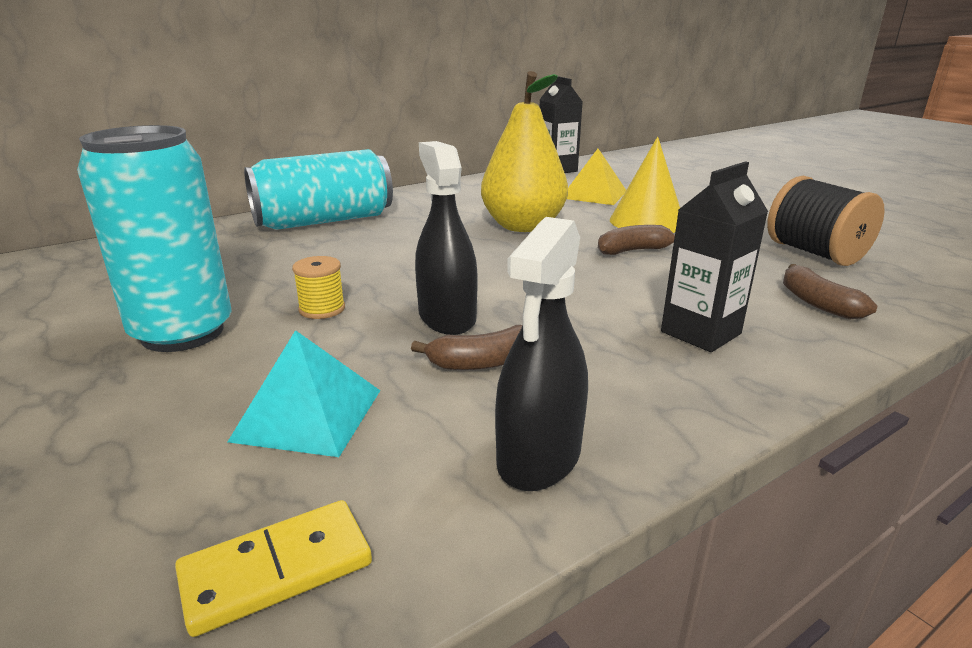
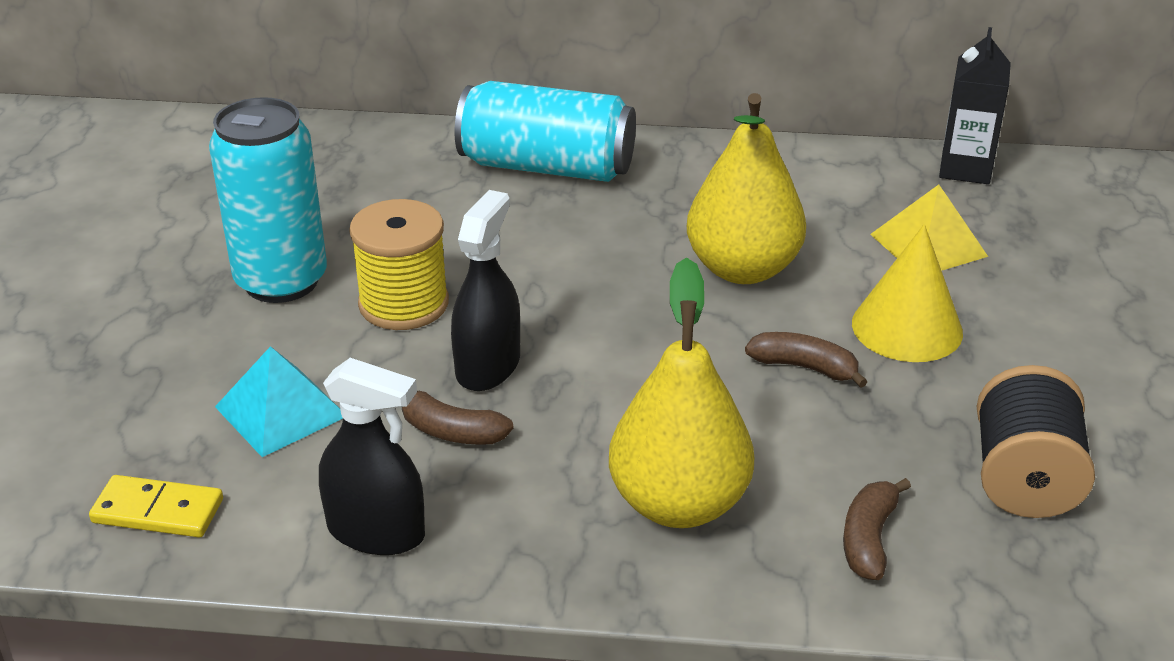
camera: 40 degrees right, 10 degrees up
yellow spool [292,256,345,319] -> yellow spool [349,199,449,330], size x1.89
black spray bottle [495,217,588,491] -> black spray bottle turned 135 degrees counterclockwise [319,358,425,555]
black carton [661,161,768,352] -> yellow pear [609,257,754,528]

